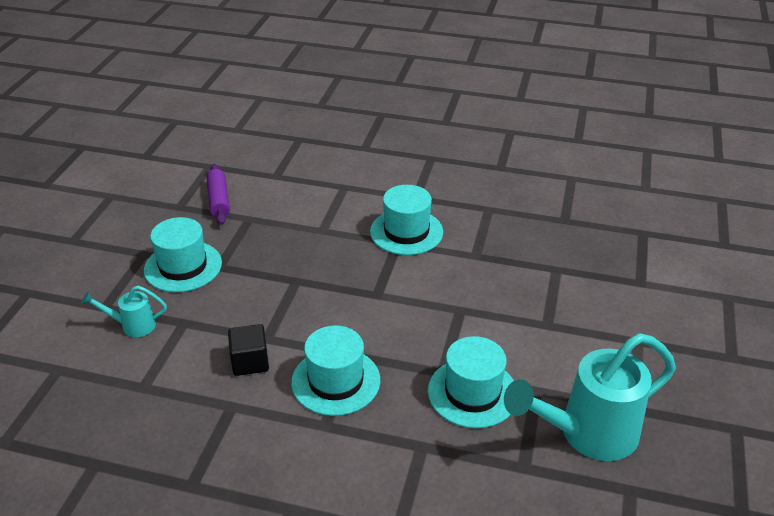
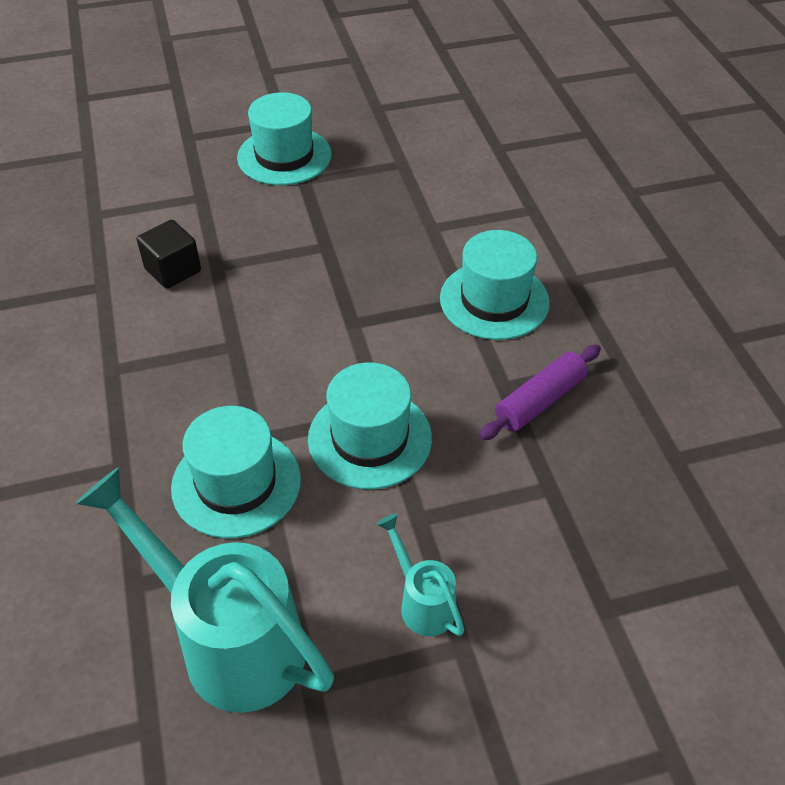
camera: 60 degrees right, 10 degrees up
turquoise watering can [81,286,167,337] -> turquoise watering can moved to [376,513,464,636]
purple rolling pin [206,164,230,225] -> purple rolling pin moved to [479,345,601,441]
turquoise hat [291,325,380,416] -> turquoise hat moved to [308,362,432,489]

